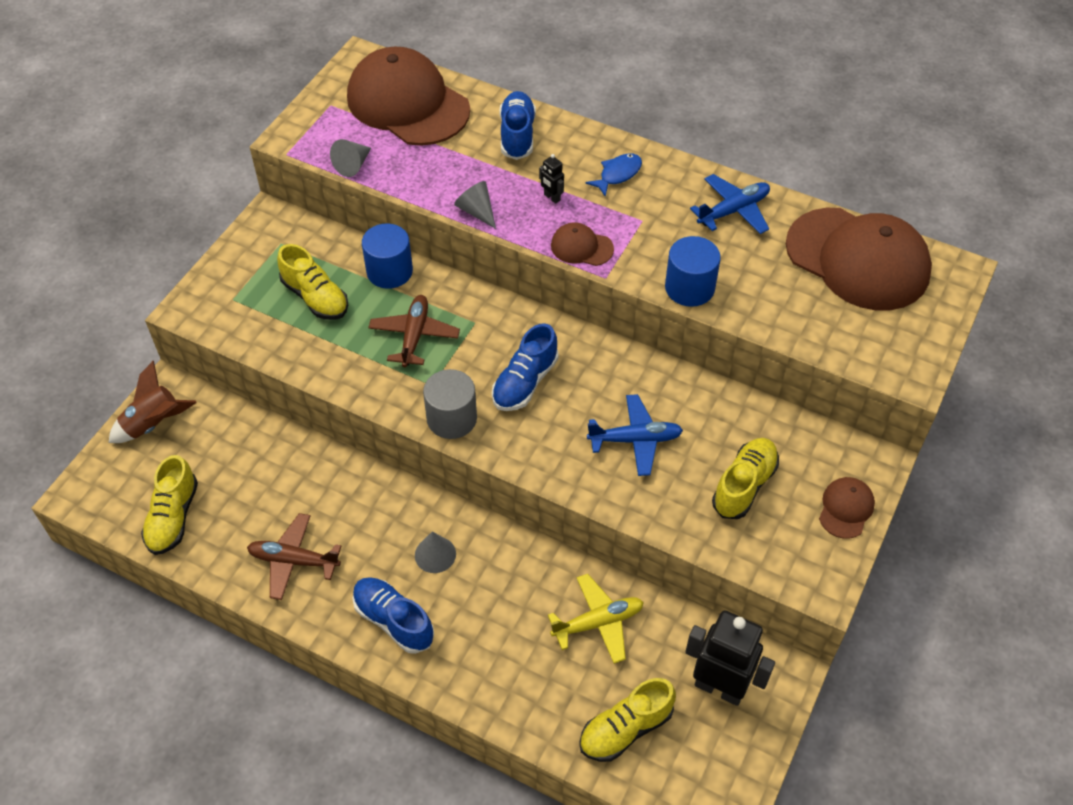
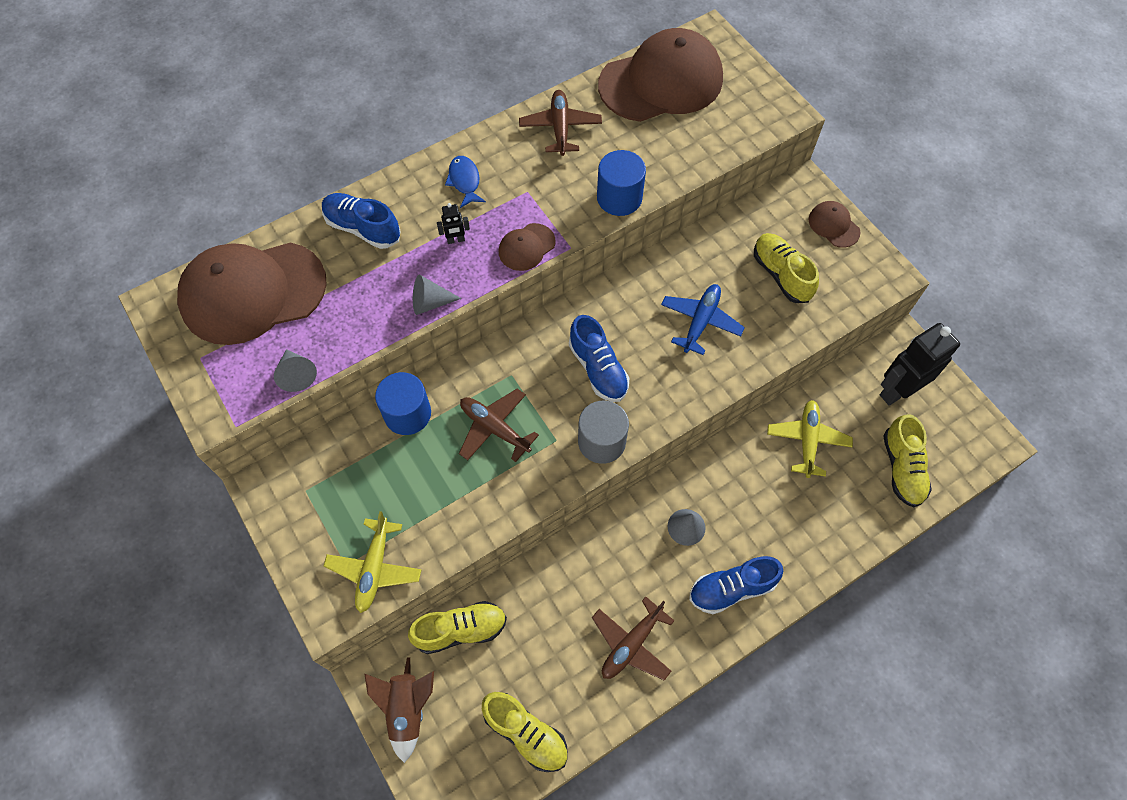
camera: 60 degrees left, 10 degrees up
yellow shoe [277,244,348,320] -> yellow shoe moved to [408,601,507,654]
blue plane [690,174,770,234] -> brown plane [519,90,602,156]
none -> yellow plane [324,511,421,613]

